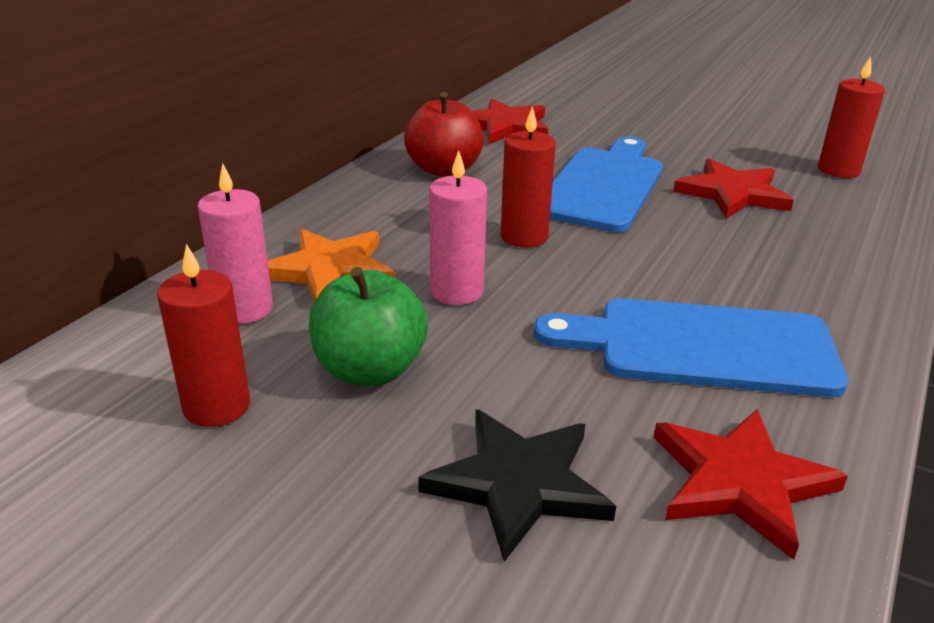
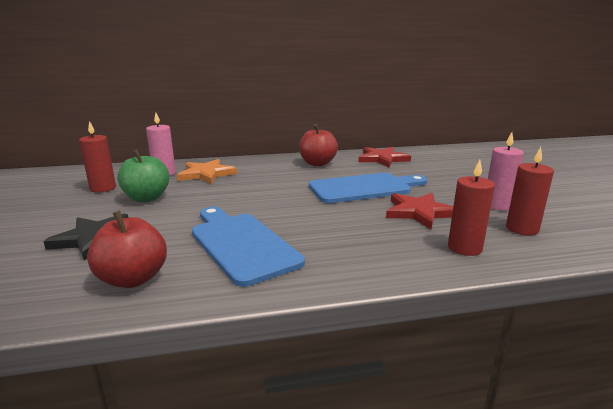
camera: 50 degrees right, 10 degrees down
pink candle [429,150,487,305] -> pink candle moved to [488,132,524,211]
red candle [501,107,556,248] -> red candle moved to [448,160,495,256]
red star [654,409,848,560] -> red apple [87,210,167,288]

